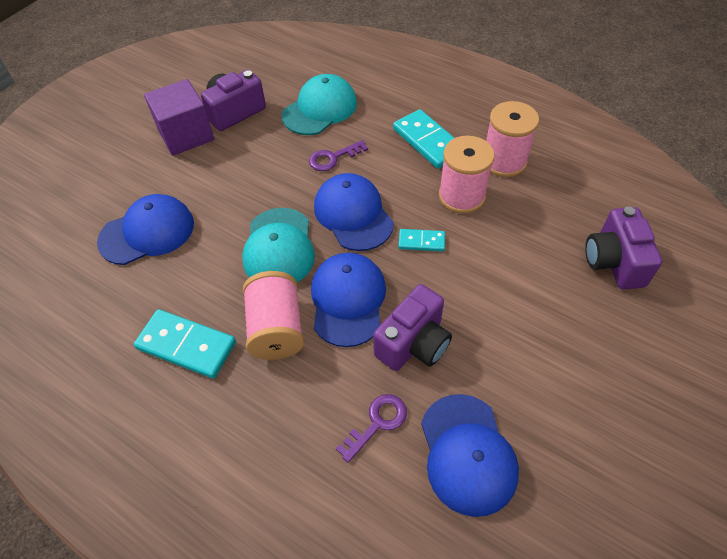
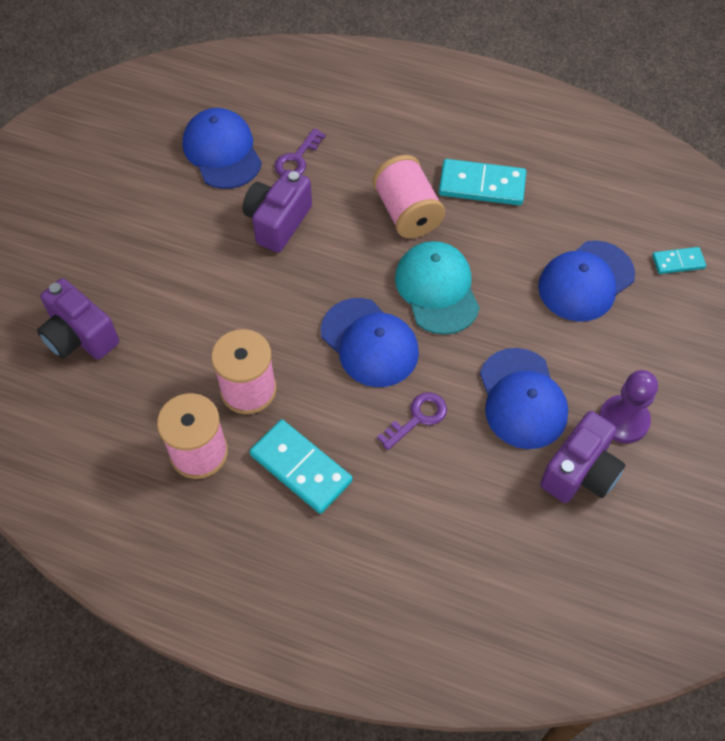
camera: 165 degrees right, 5 degrees up
purple cube [144,79,214,156] -> purple pawn [599,370,658,443]
turquoise cap [282,74,357,135] -> none
blue cap [311,253,386,347] -> blue cap moved to [480,348,568,449]
turquoise domino [398,229,445,252] -> turquoise domino moved to [652,247,706,274]
purple camera [585,207,663,289] -> purple camera turned 150 degrees clockwise [37,278,119,360]

